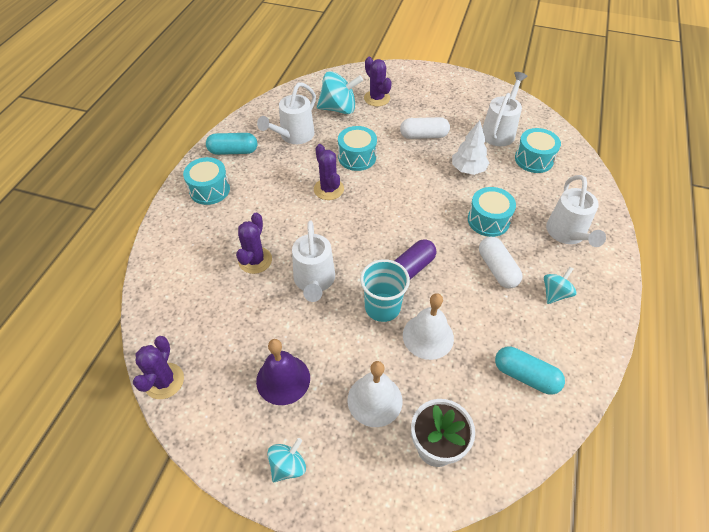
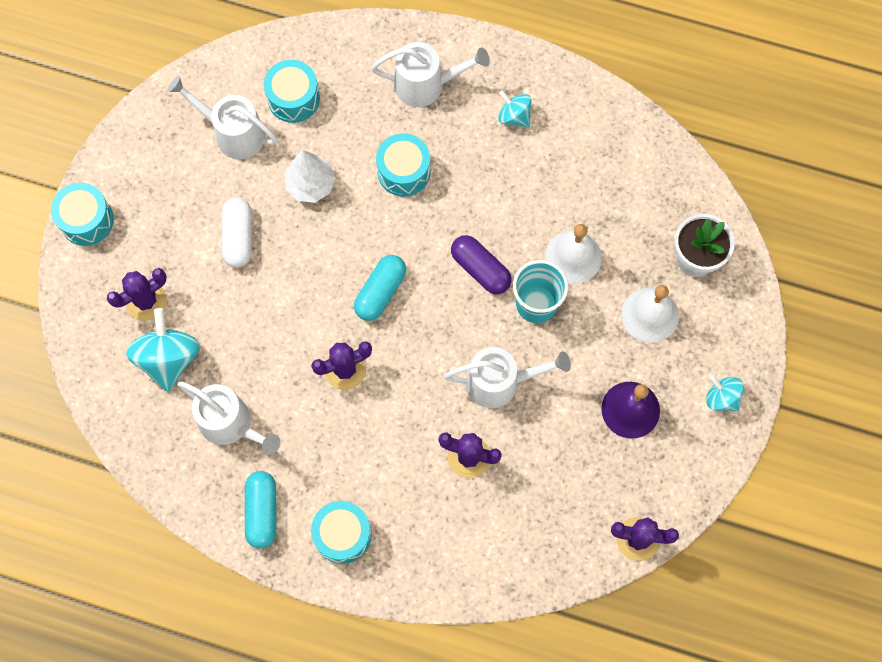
camera: 90 degrees left, 20 degrees up
turquoise drum [338,126,377,171] -> turquoise drum moved to [51,183,114,246]
white capsule [479,237,522,289] -> none
turquoise capsule [495,347,565,395] -> turquoise capsule moved to [354,255,406,321]

